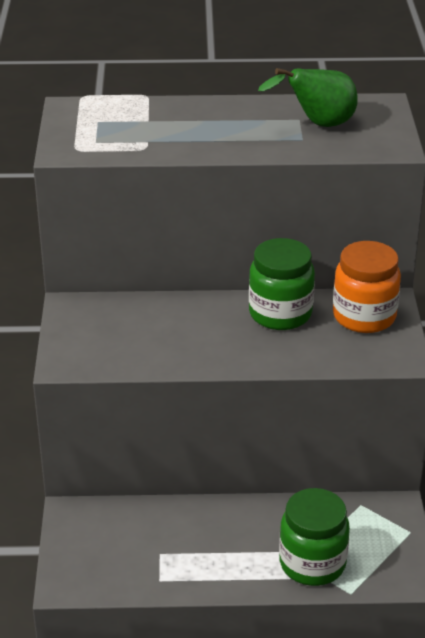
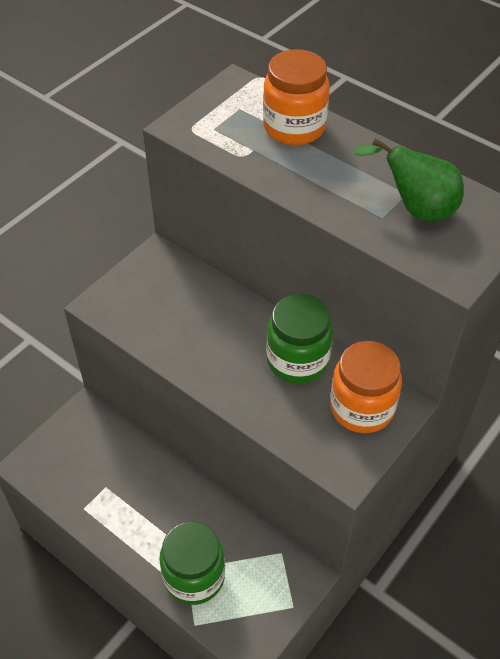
camera: 40 degrees right, 15 degrees up
none -> orange jar [263,49,330,145]

